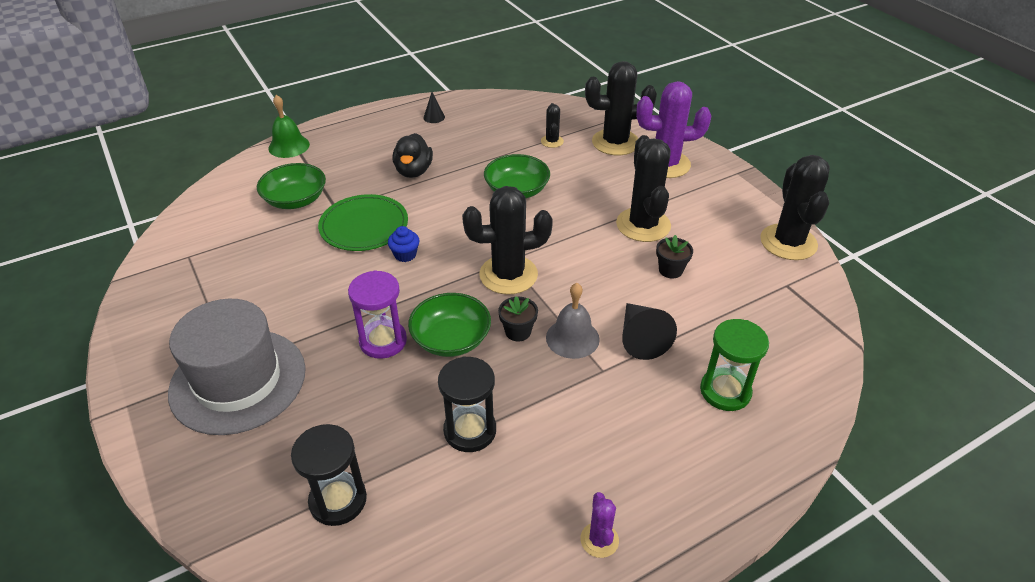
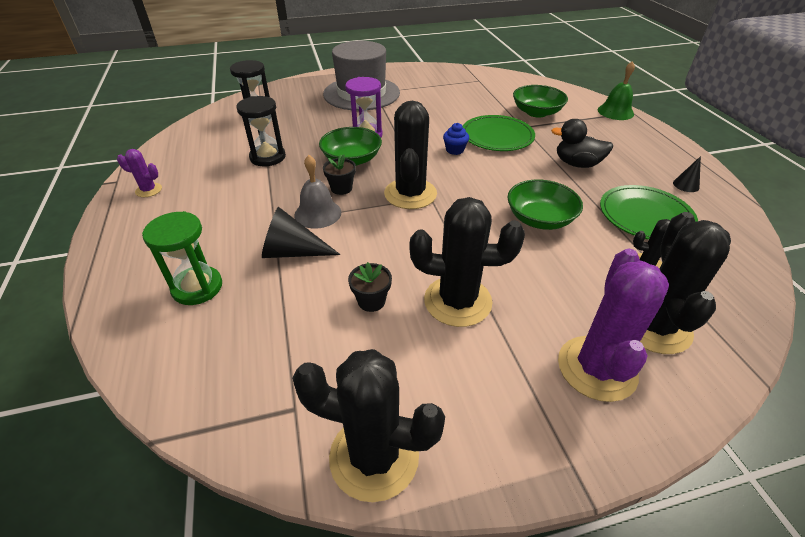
camera: 105 degrees right, 0 degrees up
none -> green plate [600,185,698,240]

